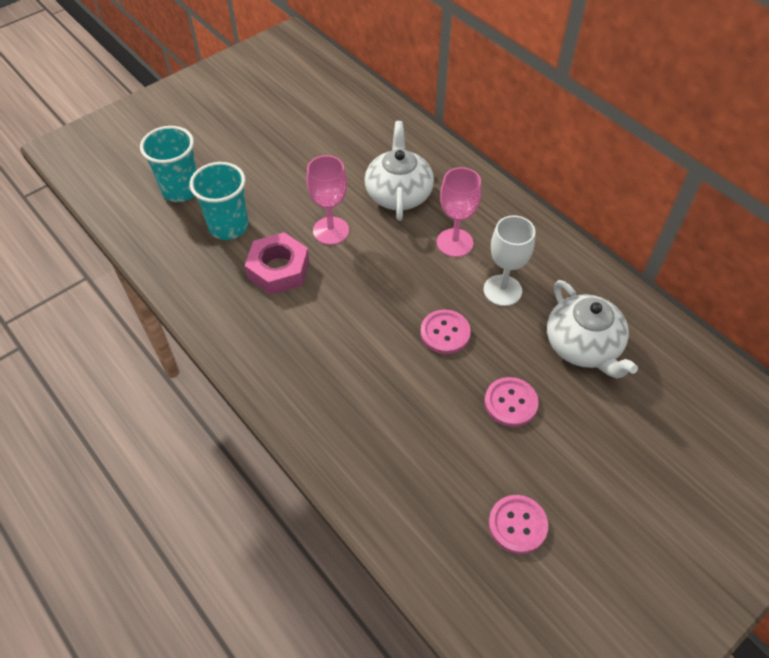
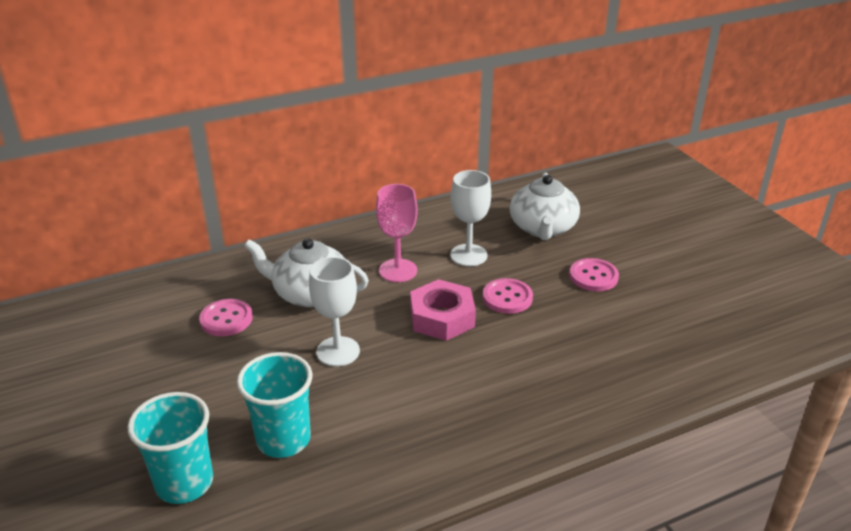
camera: 75 degrees left, 20 degrees down
pink nut [245,232,309,295] -> pink nut moved to [410,279,476,341]
pink goblet [306,155,349,245] -> white goblet [309,257,360,366]
pink button [489,495,548,554] -> pink button moved to [199,299,253,336]
white teapot [547,280,638,378] -> white teapot turned 105 degrees clockwise [510,173,580,240]

